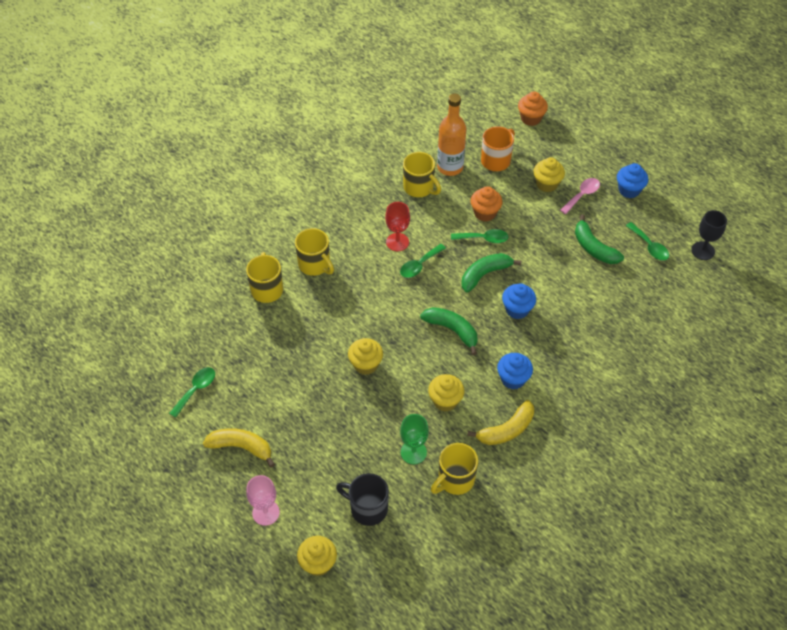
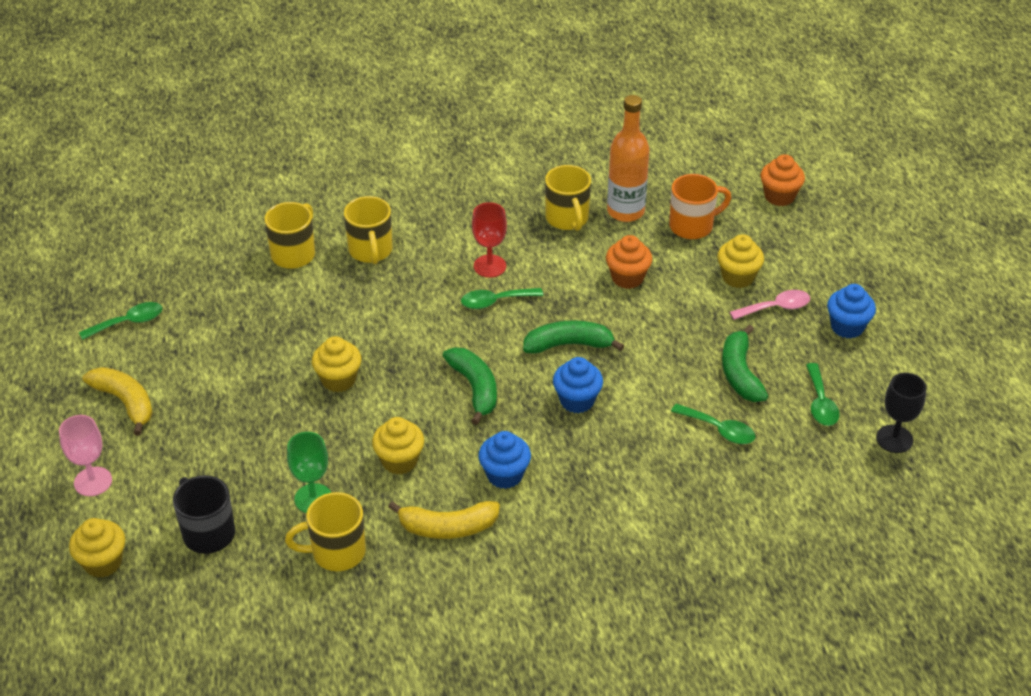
camera: 30 degrees right, 10 degrees down
green spoon [451,229,509,243] -> green spoon moved to [671,404,755,444]

